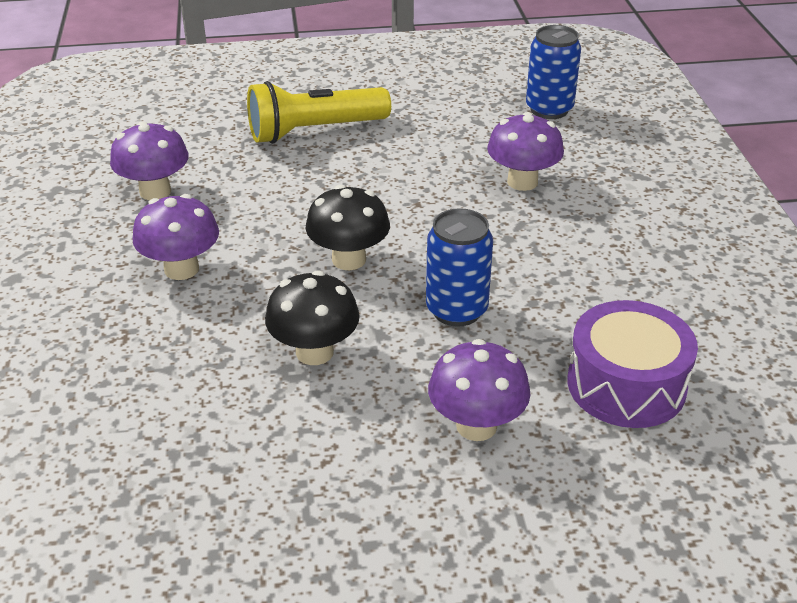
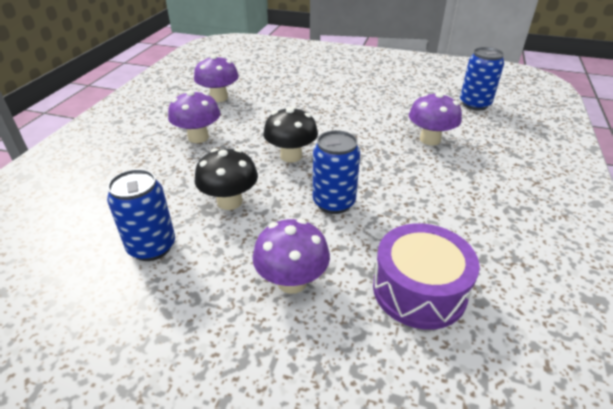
camera: 25 degrees right, 0 degrees up
yellow flashlight [247,81,391,144] -> none
none -> blue can [107,169,175,261]

